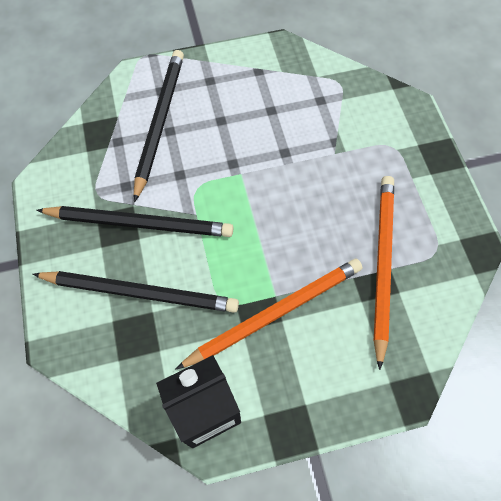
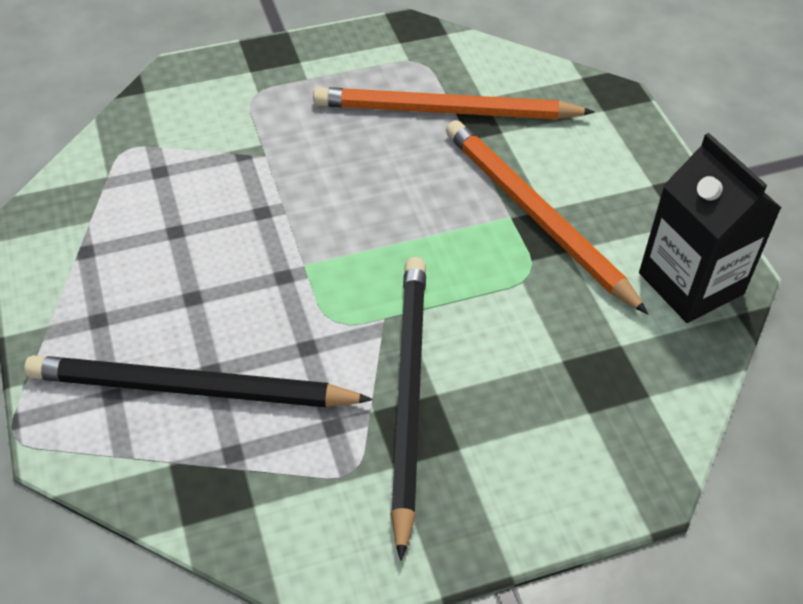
camera: 95 degrees left, 15 degrees down
black pencil [32,271,239,313] -> none

